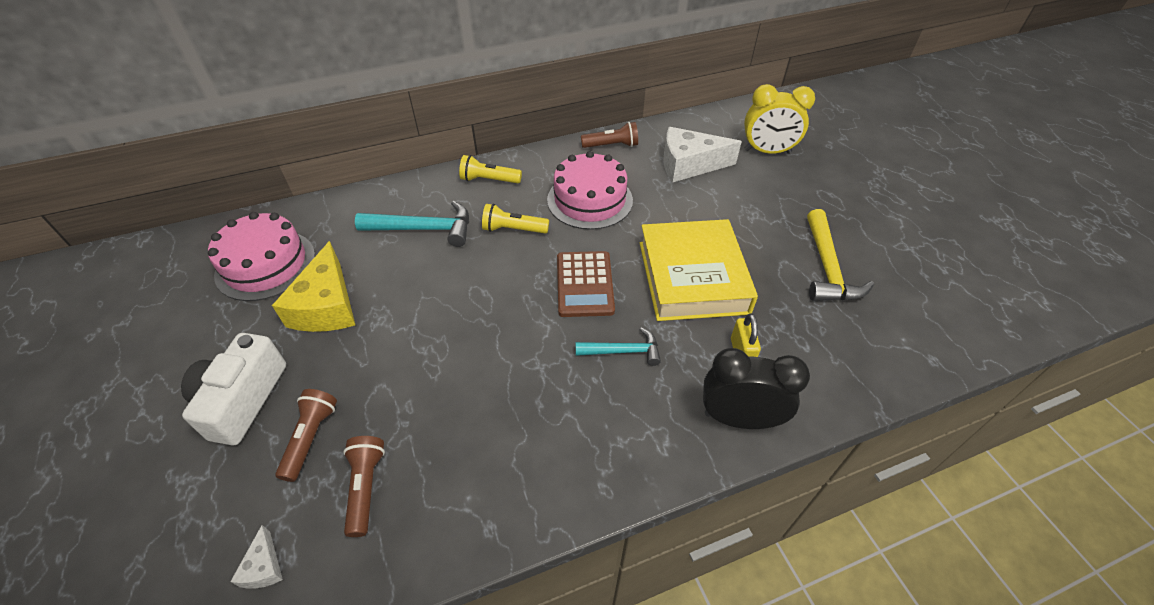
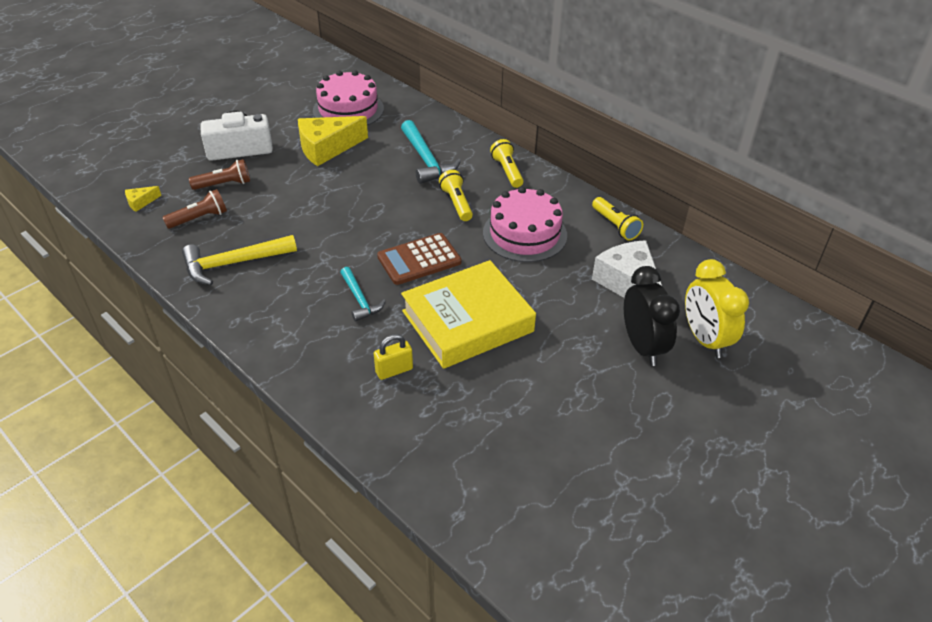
camera: 65 degrees right, 5 degrees down
white cheese [230,525,283,589] -> yellow cheese [125,186,161,212]
brown flashlight [581,122,638,148] -> yellow flashlight [592,197,643,240]
black clock [703,348,810,429] -> black clock moved to [624,266,680,366]
yellow hammer [807,209,874,301] -> yellow hammer moved to [182,235,297,285]

